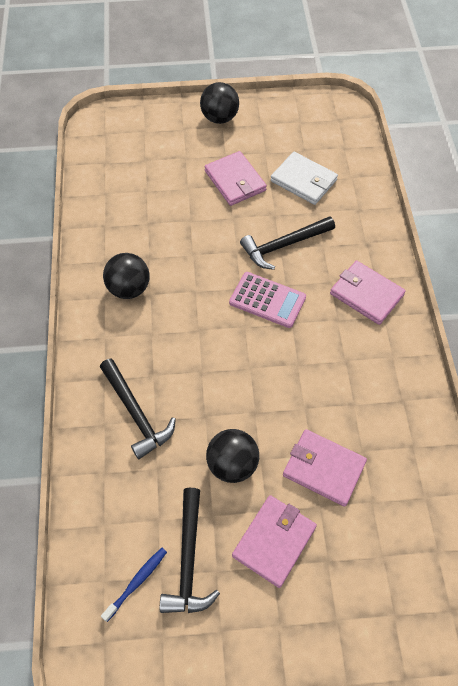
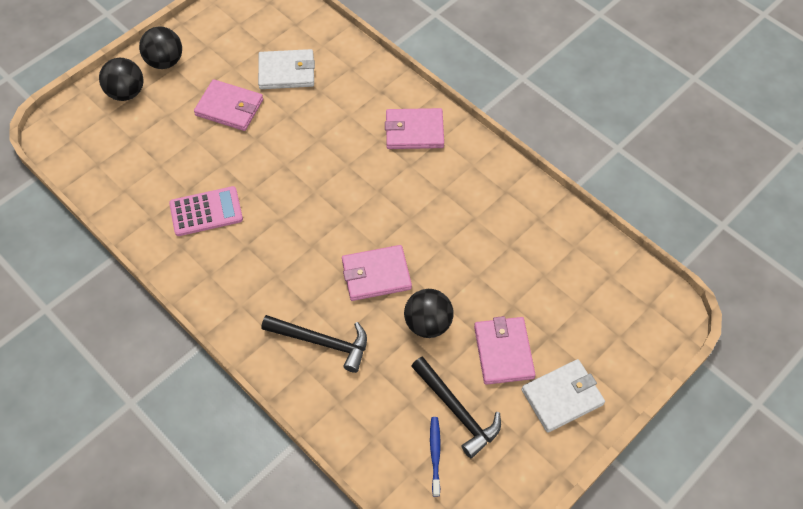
camera: 40 degrees left, 0 degrees up
black ball [103,253,150,299] -> black ball moved to [99,58,144,101]
pink calculator [229,272,306,328] -> pink calculator moved to [169,186,243,236]
black hammer [240,216,335,270] -> none
pink wallet [283,429,367,507] -> pink wallet moved to [342,245,412,301]
none -> white wallet [521,359,605,433]

